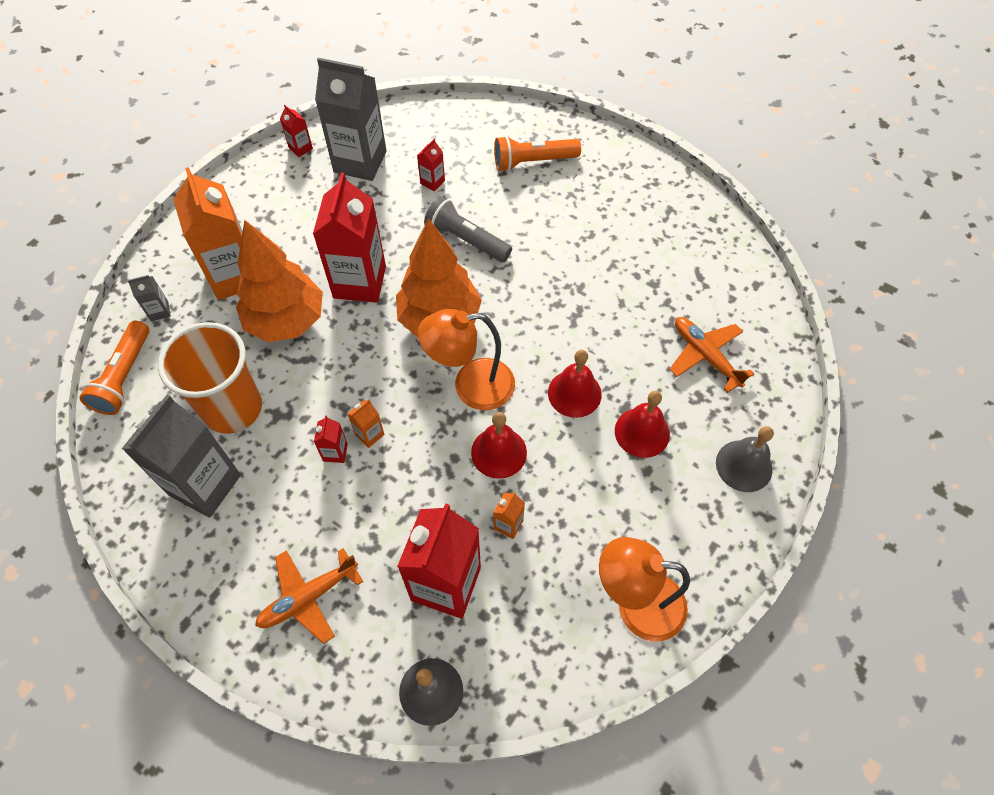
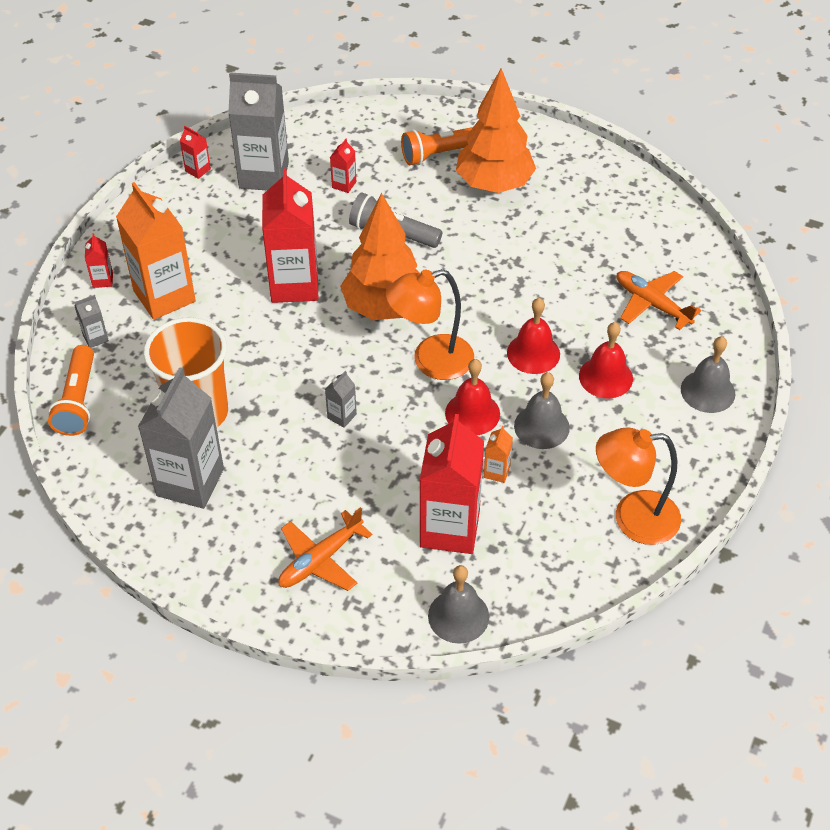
camera: 10 degrees left, 10 degrees down
orange tree [236,220,323,342] -> orange tree moved to [456,68,536,193]
red carton [314,416,348,463] -> red carton moved to [85,233,113,288]
orange carton [348,400,384,448] -> grey carton [325,371,357,428]
none -> grey bell [514,372,570,449]

